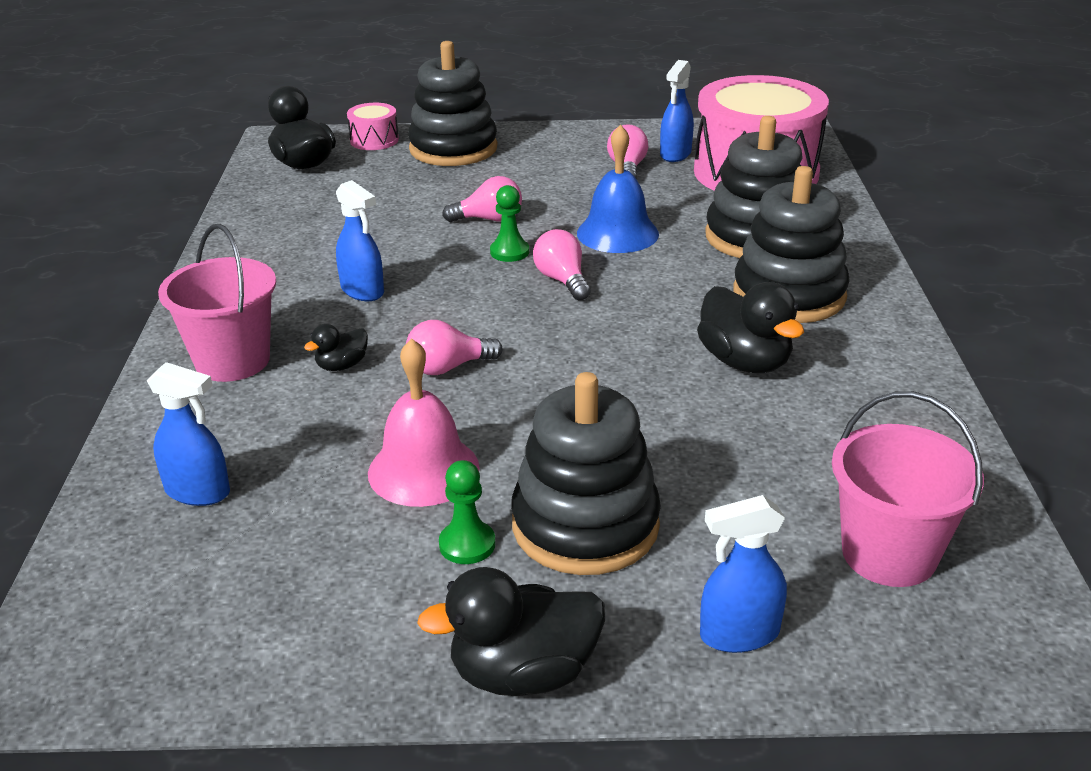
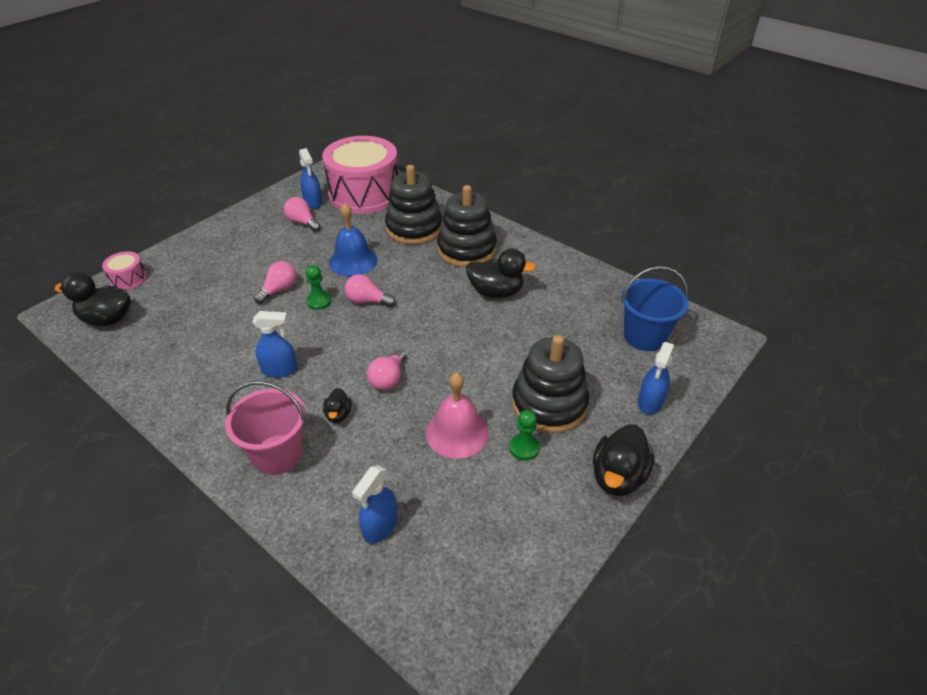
camera: 50 degrees left, 10 degrees up
blue spray bottle [147,362,230,506] -> blue spray bottle turned 150 degrees clockwise [352,465,398,544]
black stacking toy [408,41,498,166] -> none
pink bucket [832,391,984,587] -> blue bucket [621,266,689,351]

